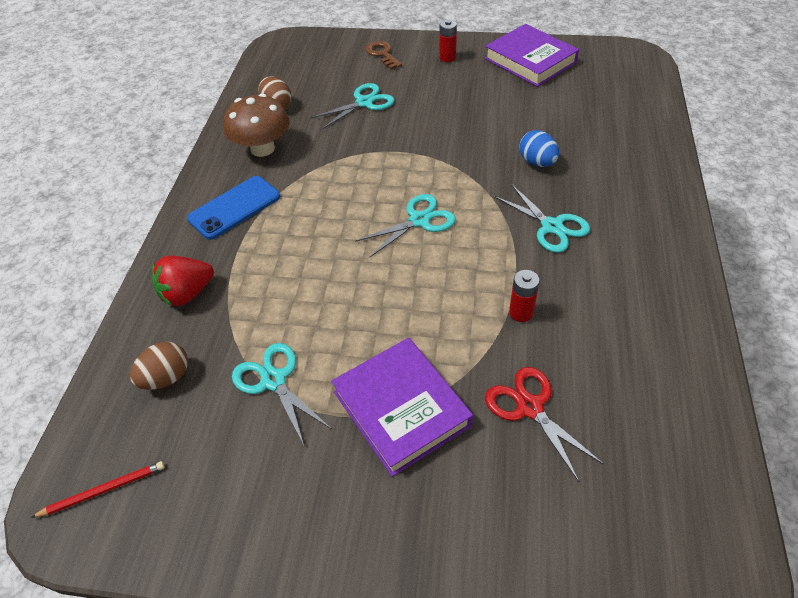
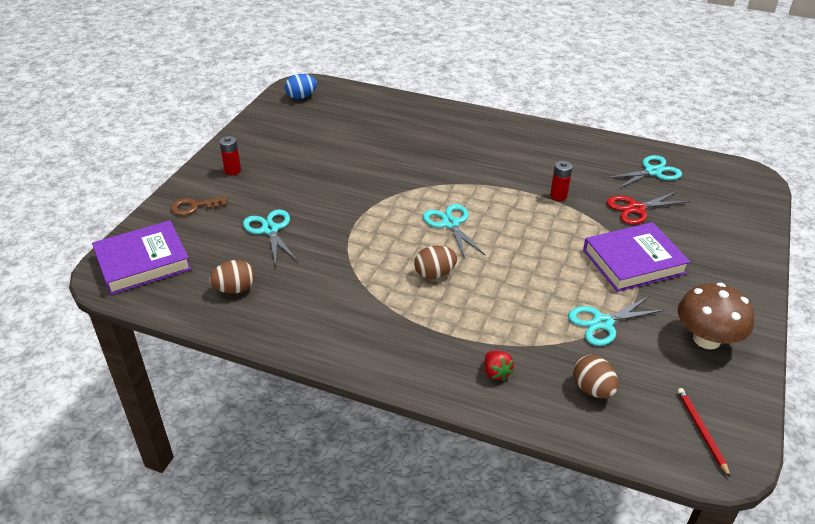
camera: 80 degrees left, 10 degrees down
red strawberry [152,255,214,306] -> red strawberry [484,351,514,381], size x0.62
blue phone [187,176,280,240] -> none
brown mushroom [224,94,290,157] -> brown mushroom moved to [678,283,754,349]
purple book [485,24,579,87] -> purple book moved to [92,220,191,295]
turquoise scissors [494,184,590,253] -> turquoise scissors moved to [605,155,682,189]
blue egg [519,130,559,167] -> blue egg moved to [285,74,317,99]
none -> brown egg [414,246,457,279]

